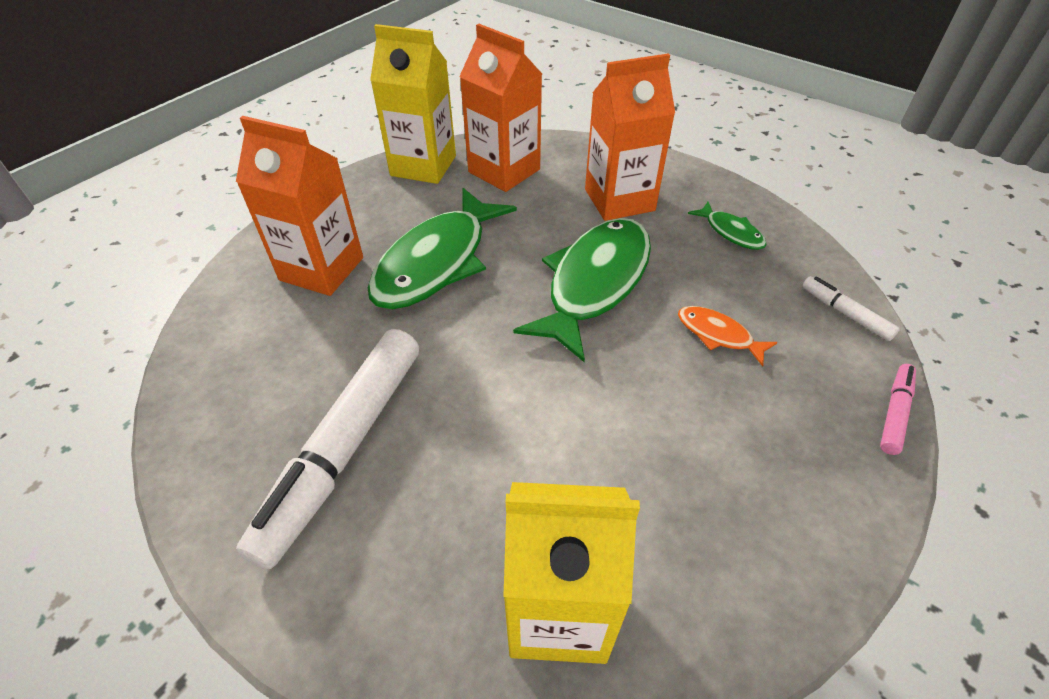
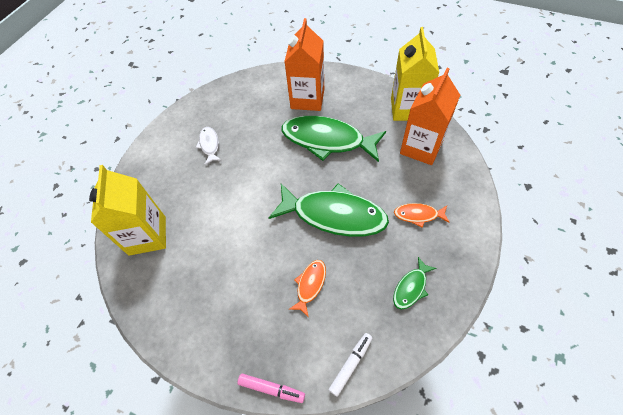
camera: 80 degrees right, 10 degrees up
white marker [236,329,419,569] -> white fish [196,127,222,165]
orange carton [585,54,675,221] -> orange fish [394,203,450,228]

